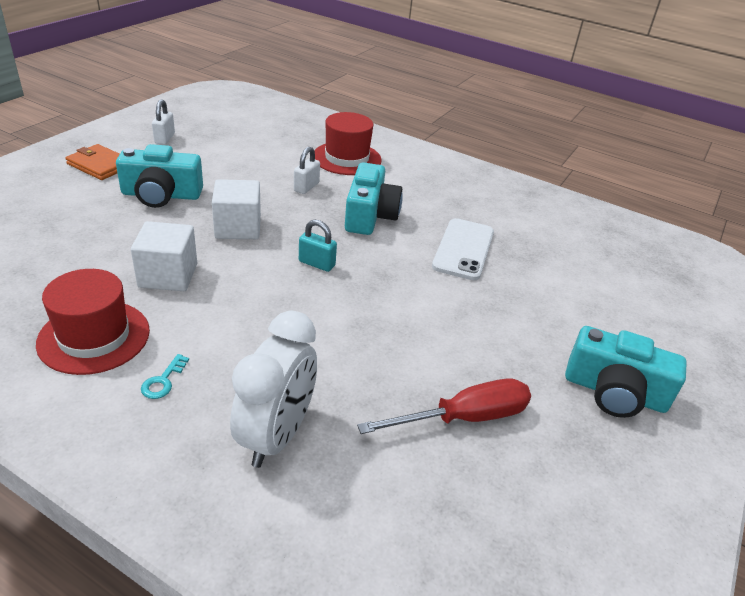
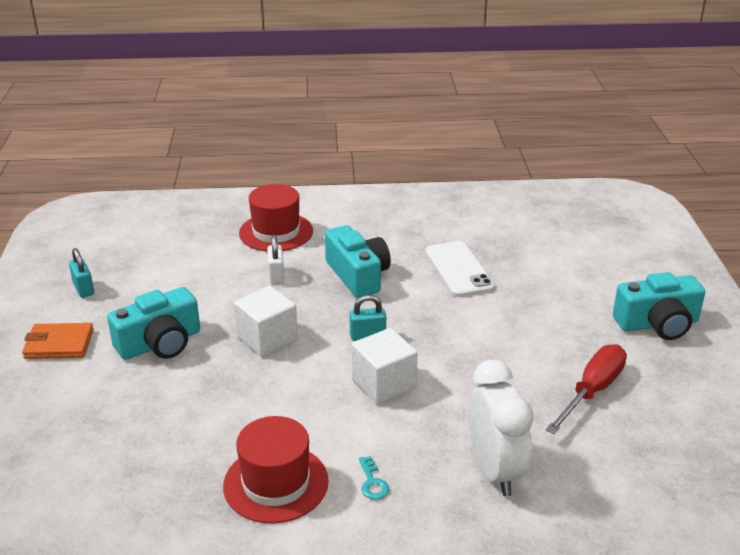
camera: 30 degrees left, 5 degrees down
white cube [131,221,197,291] -> white cube moved to [352,328,418,404]
white padlock [152,99,175,145] -> turquoise padlock [69,248,94,298]

